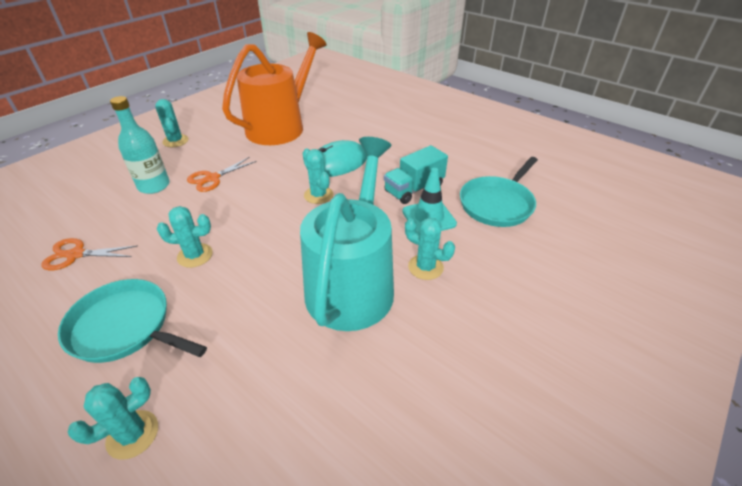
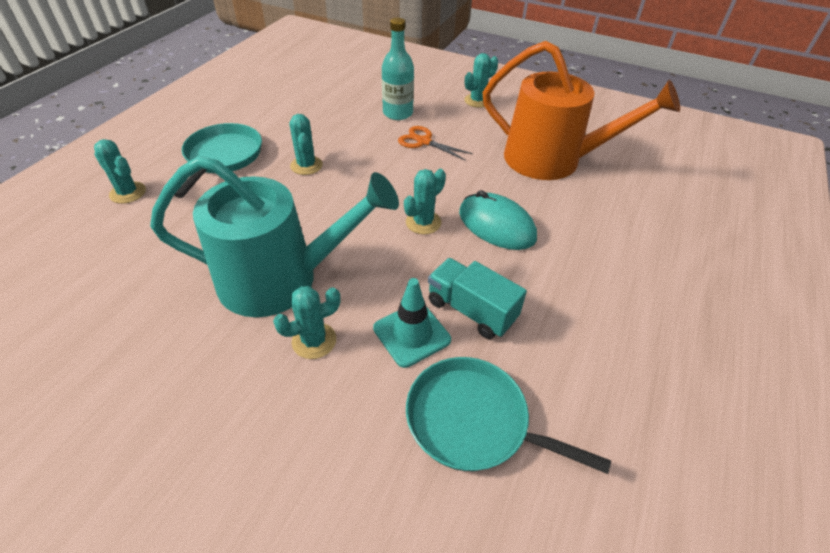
camera: 75 degrees right, 5 degrees up
orange scissors [41,238,137,270] -> none
turquoise cactus [405,218,455,280] -> turquoise cactus turned 45 degrees clockwise [273,286,341,359]

